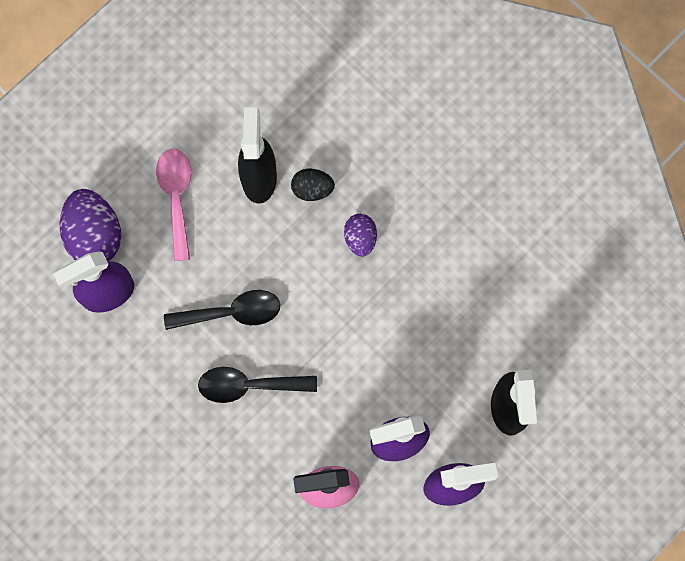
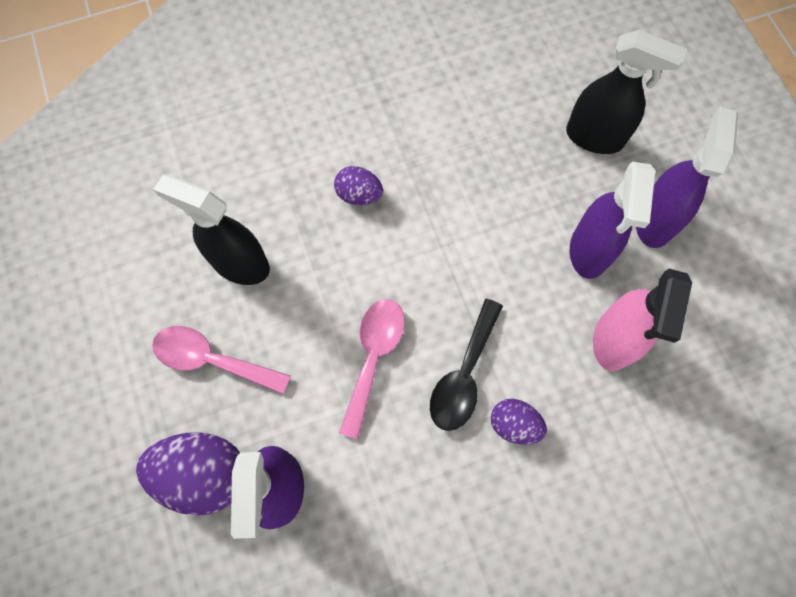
camera: 65 degrees left, 5 degrees down
black spoon [164,290,280,330] -> pink spoon [339,299,405,439]
black egg [291,169,335,201] -> none
none -> purple egg [491,399,547,445]

